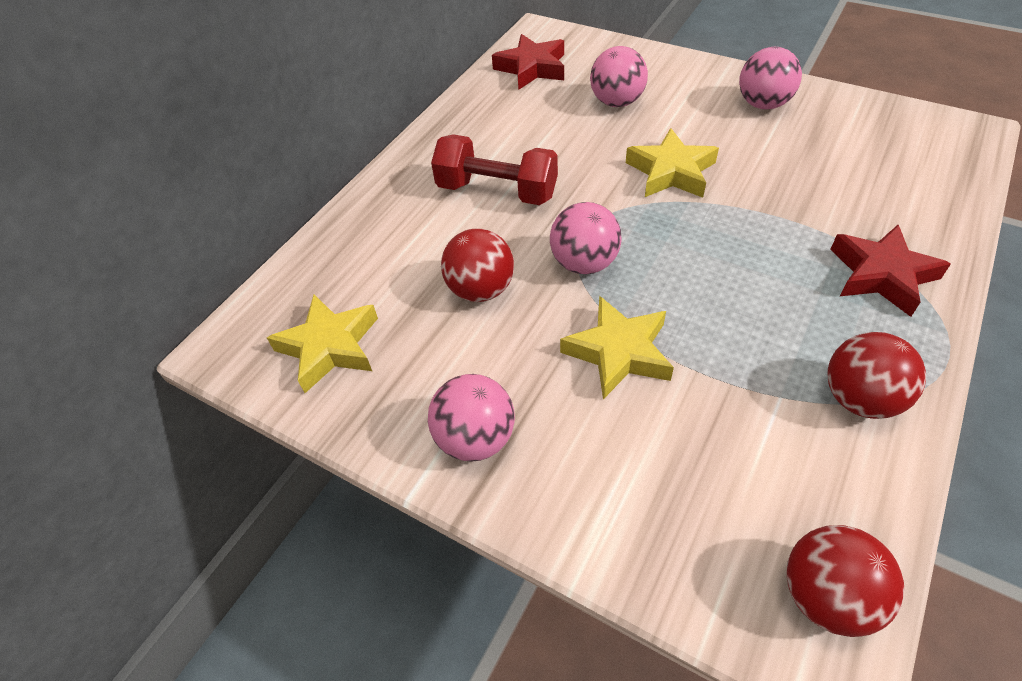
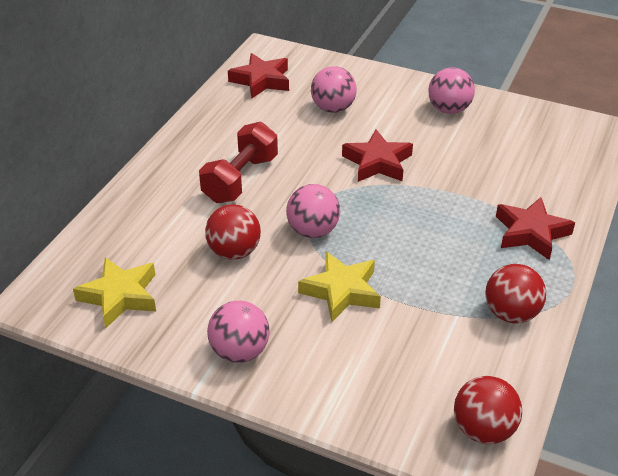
camera: 10 degrees left, 10 degrees down
red dumbbell [431,134,558,205] -> red dumbbell turned 75 degrees counterclockwise [199,122,278,203]
yellow star [626,128,719,198] -> red star [342,130,413,182]

